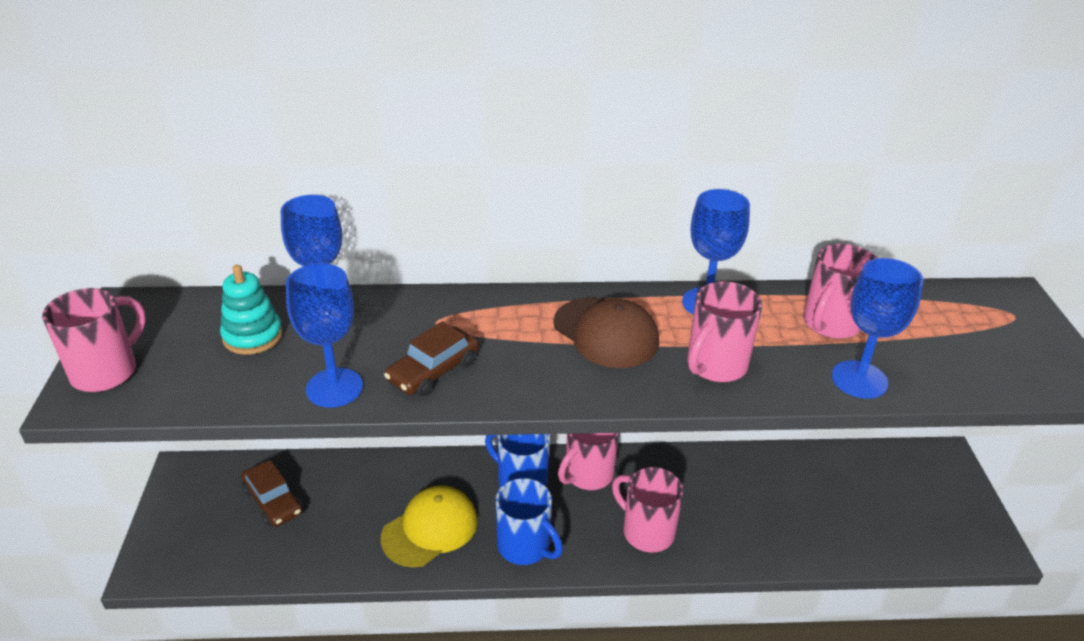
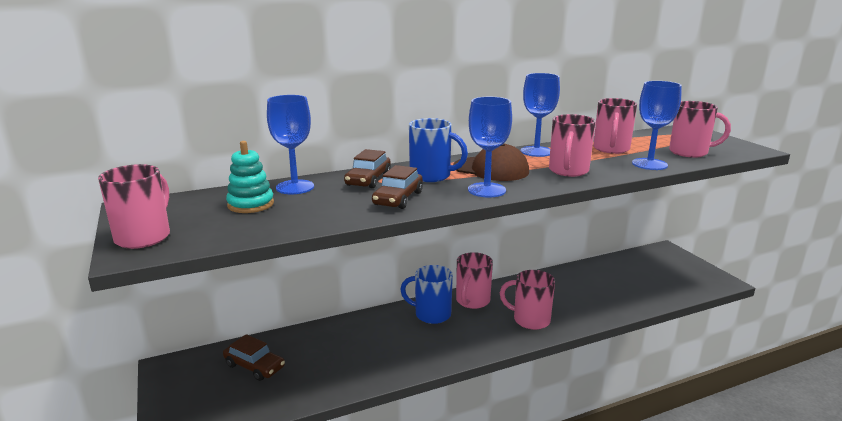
camera: 20 degrees left, 15 degrees down
blue goblet [286,263,363,407] -> blue goblet moved to [468,97,512,198]
yellow cap [381,485,478,567] -> none
blue mug [496,478,563,565] -> blue mug moved to [409,118,468,182]
none -> brown car [344,149,391,188]
none -> pink mug [669,101,731,158]

